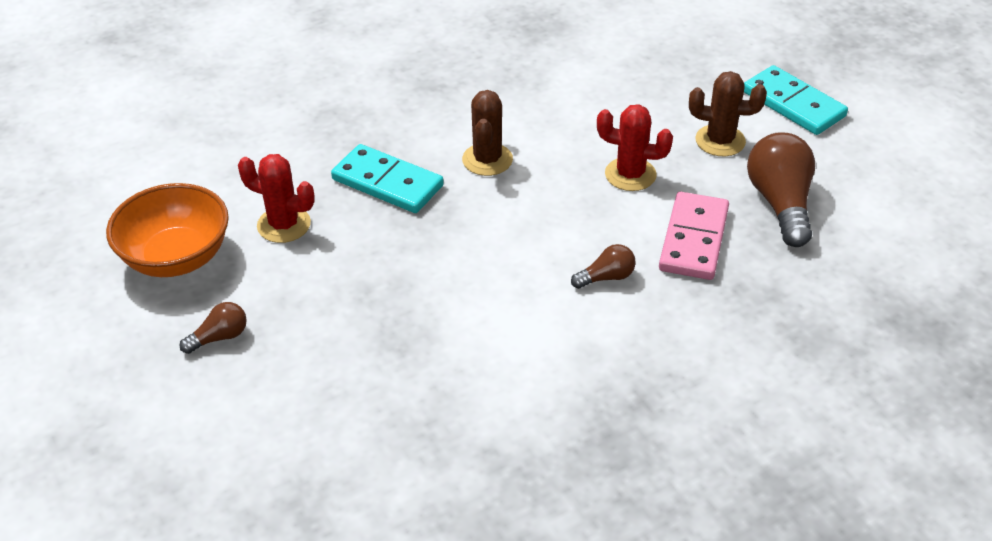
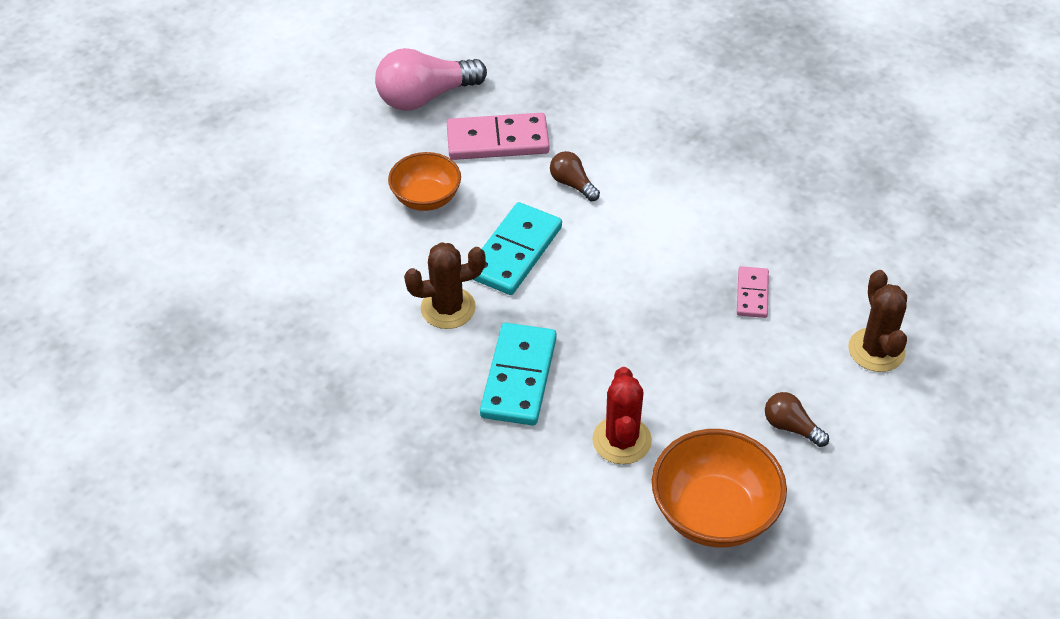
camera: 110 degrees left, 5 degrees up
red cactus [597,104,673,191] -> orange bowl [388,152,461,211]
brown cactus [689,71,767,156] -> brown cactus moved to [848,270,907,372]
turquoise domino [744,65,848,135] -> turquoise domino moved to [472,202,562,295]
brown light bulb [747,132,815,247] -> pink light bulb [375,48,487,111]
none -> pink domino [737,266,769,318]

